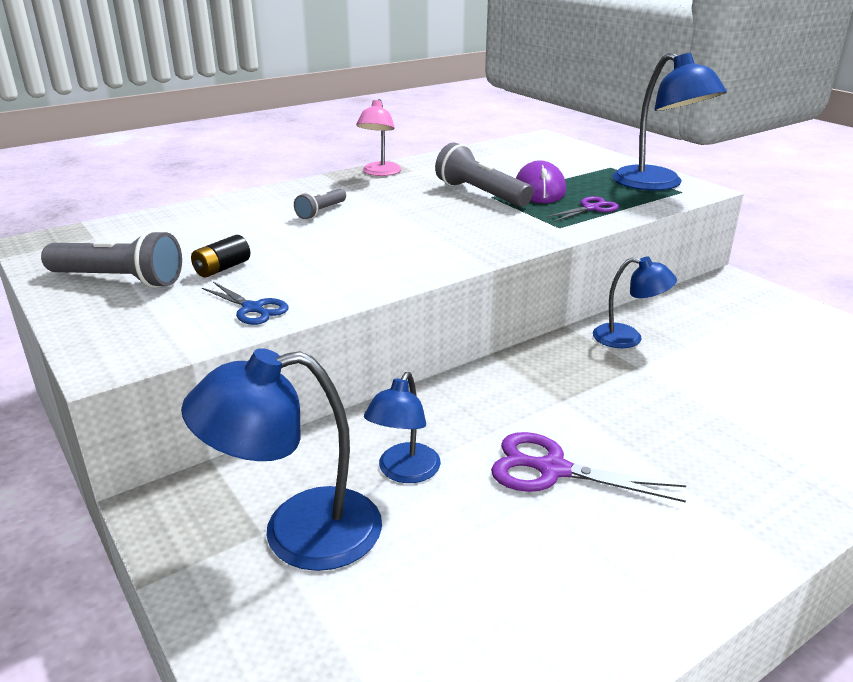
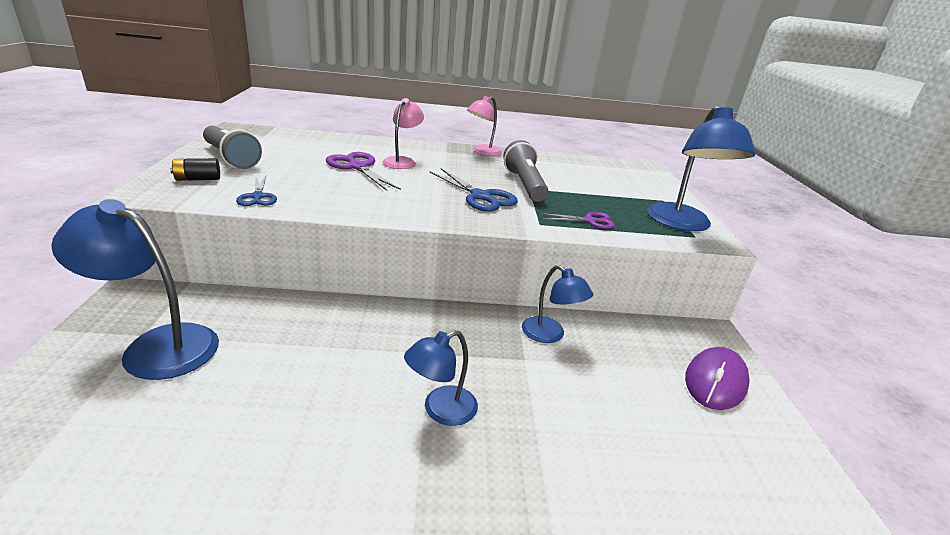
camera: 30 degrees right, 0 degrees up
black battery [191,235,250,278] -> black battery moved to [170,158,220,181]
grey flashlight [294,189,346,219] -> pink lamp [383,98,424,169]
blue lamp [364,372,441,483] -> blue lamp moved to [404,330,478,426]
purple scissors [491,432,686,503] -> purple scissors moved to [326,152,401,191]
purple mouse [516,160,566,203] -> purple mouse moved to [685,347,750,410]
none -> blue scissors [430,168,518,212]

